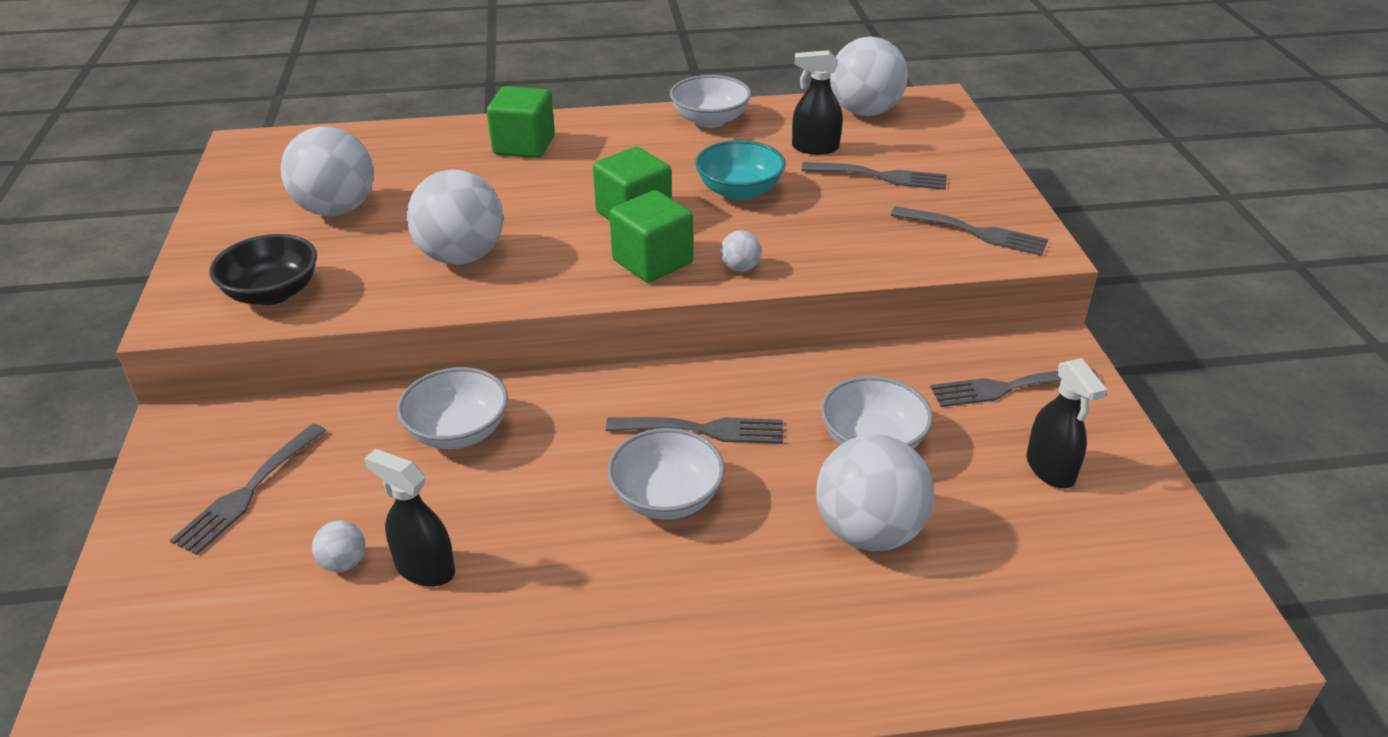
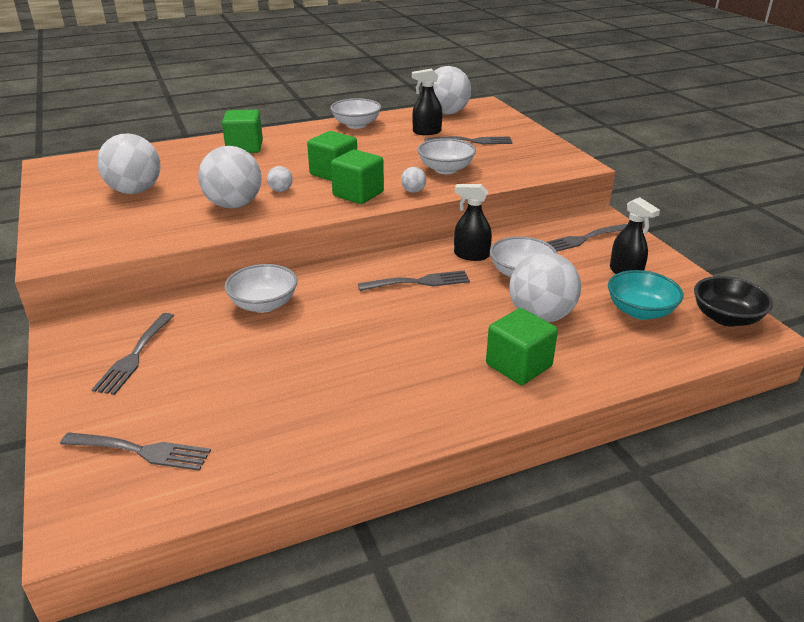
camera: 15 degrees left, 5 degrees down
black bowl [209,234,317,305] -> black bowl moved to [694,276,773,327]
white ball [312,520,366,572] -> white ball moved to [267,166,293,192]
black spray bottle [364,449,455,587] -> black spray bottle moved to [454,184,492,261]
white bowl [607,428,725,520] -> white bowl moved to [418,138,476,174]
turquoise bowl [695,140,786,200] -> turquoise bowl moved to [608,270,684,320]
grey fork [891,206,1048,256] -> grey fork moved to [60,432,211,471]
none -> green cube [486,308,558,385]

